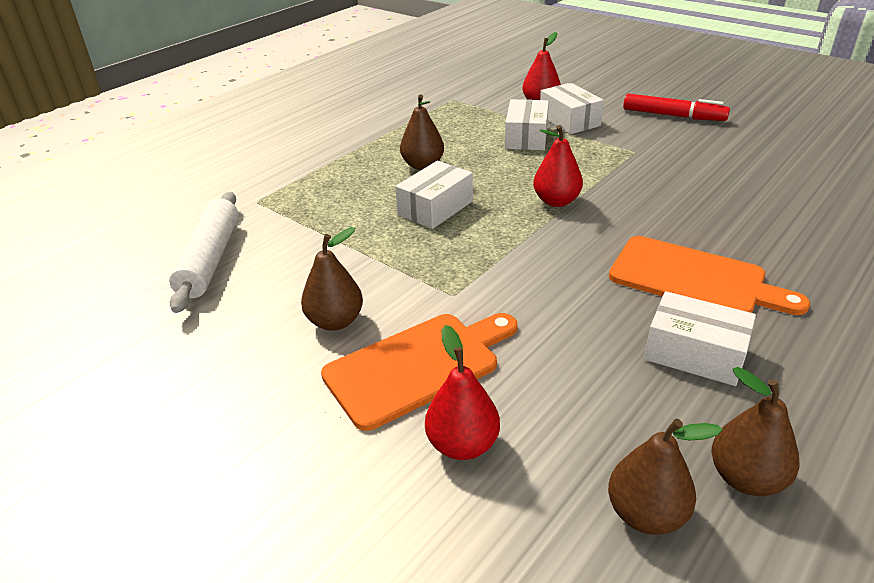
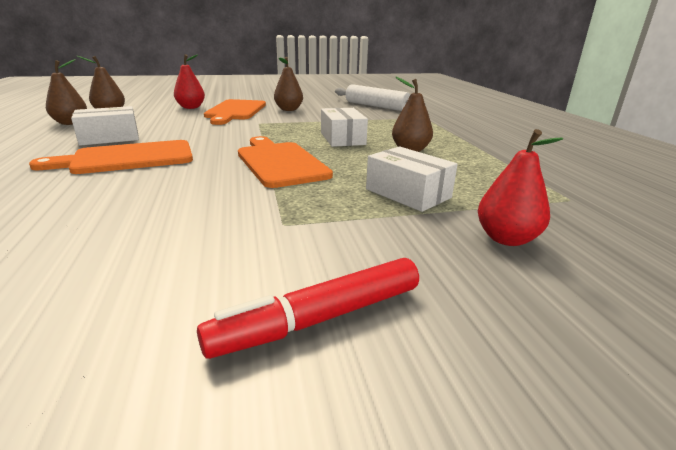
camera: 125 degrees right, 10 degrees down
red pear [533,125,583,207] -> orange cutting board [238,136,333,188]
white box [540,83,604,134] -> none

